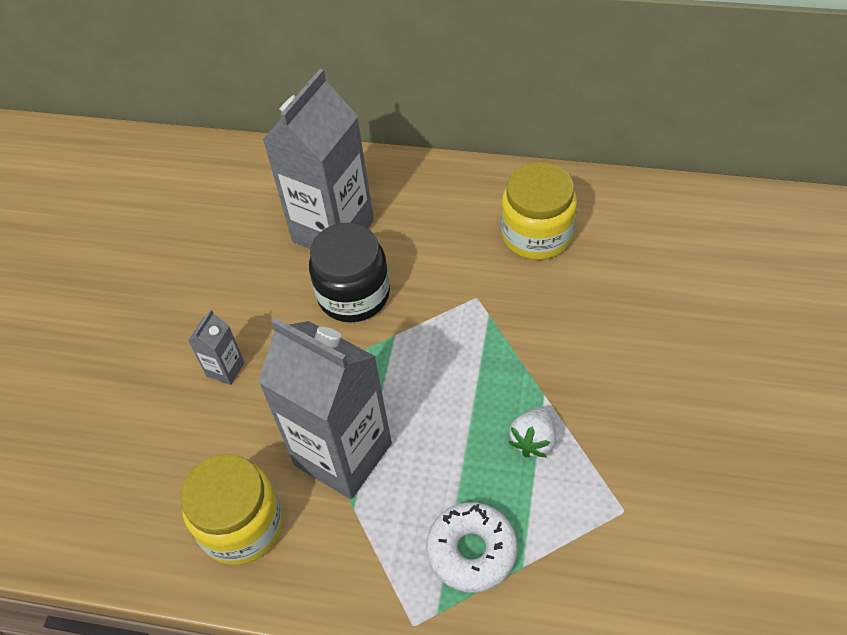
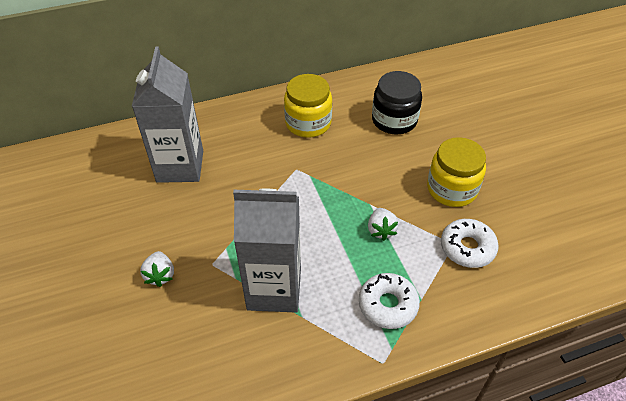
camera: 35 degrees left, 5 degrees down
yellow jar [181,454,283,565] -> yellow jar moved to [427,137,486,207]
grey carton [188,309,245,385] -> white strawberry [140,251,174,287]
black jar [309,223,390,322] -> black jar moved to [372,71,422,134]
none -> white donut [441,219,499,268]

